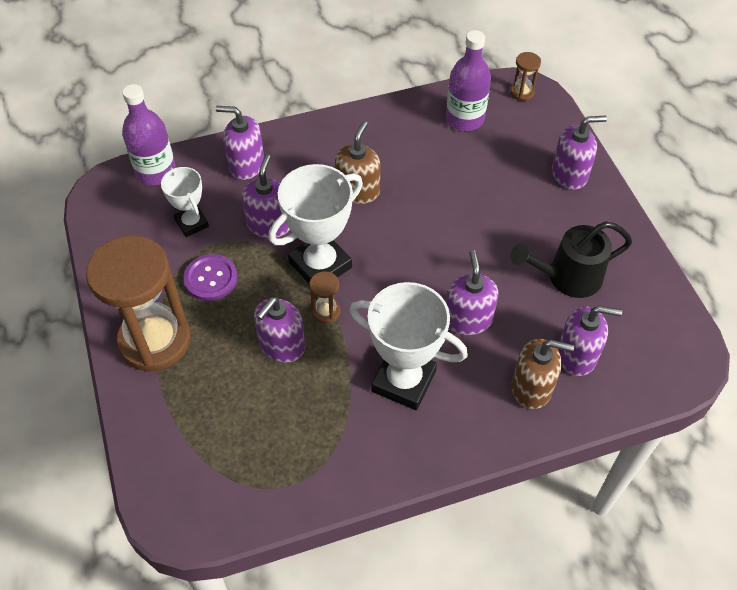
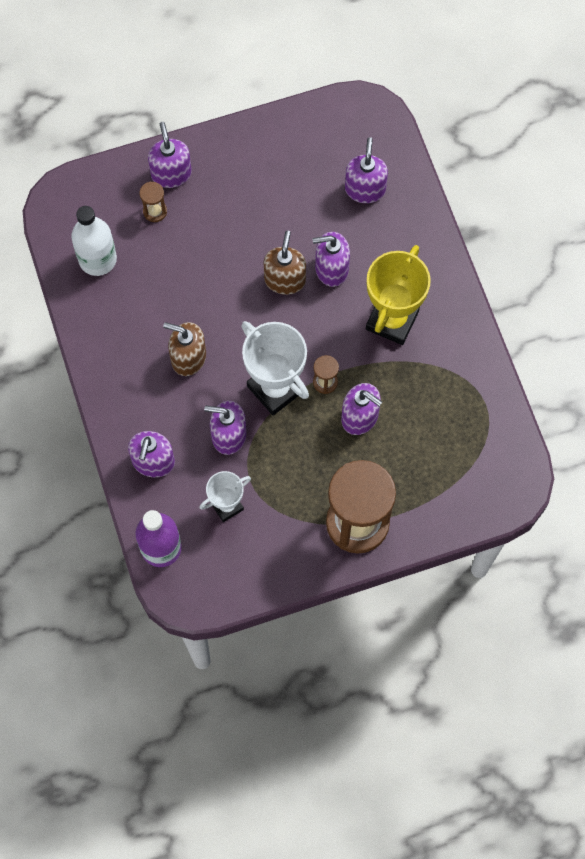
camera: 90 degrees left, 15 degrees up
purple button [184,254,238,301] -> none
white trophy [349,282,468,410] -> yellow trophy [366,245,431,345]
purple bottle [446,30,491,131] -> white bottle [71,206,117,276]
brown hourglass [510,52,541,101] -> brown hourglass moved to [140,182,167,222]
black watering can [510,221,632,298] -> none
brown soap dispenser [512,339,574,409] -> brown soap dispenser moved to [264,231,306,295]

